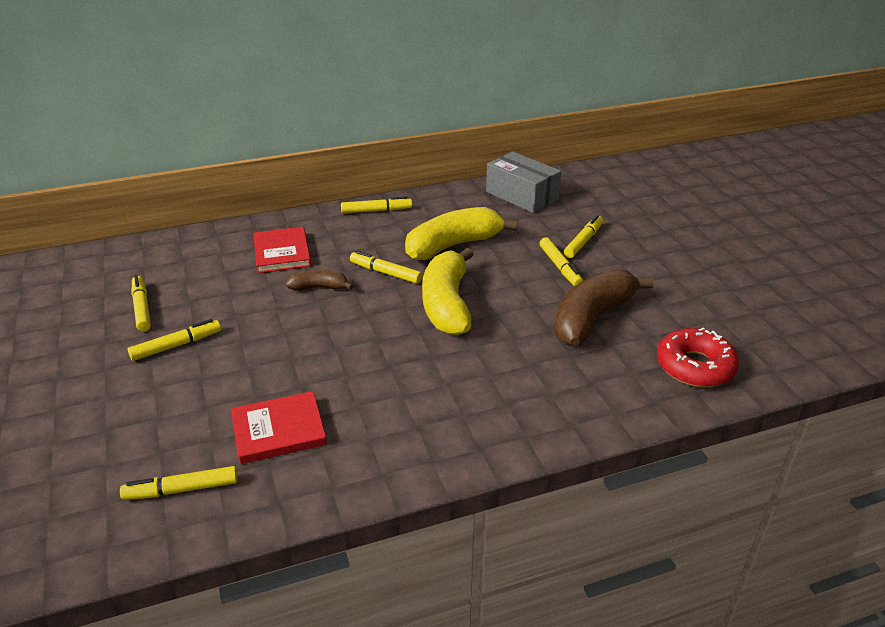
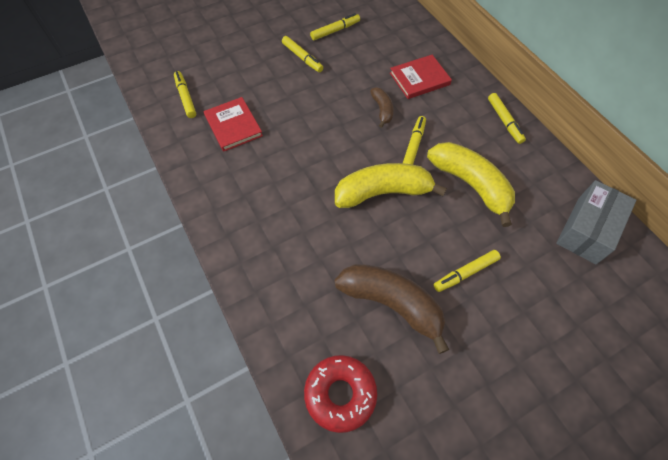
camera: 80 degrees right, 25 degrees up
yellow marker [564,215,603,258] -> none

